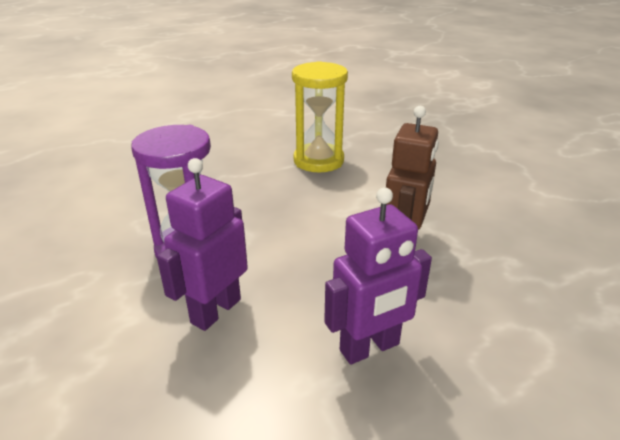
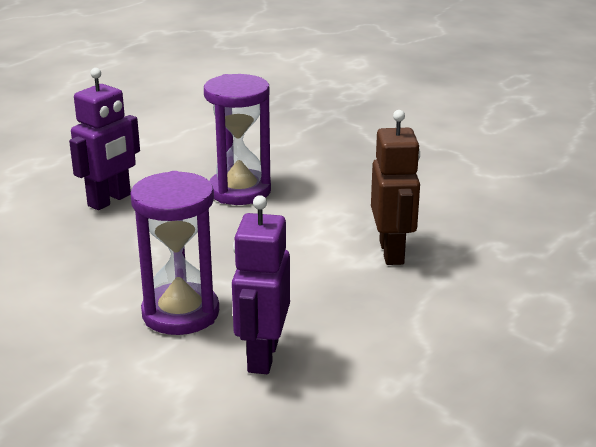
camera: 25 degrees left, 5 degrees down
yellow hourglass [292,61,348,172] -> purple hourglass [204,74,271,205]
purple robot [324,187,432,365] -> purple robot moved to [69,68,140,210]

